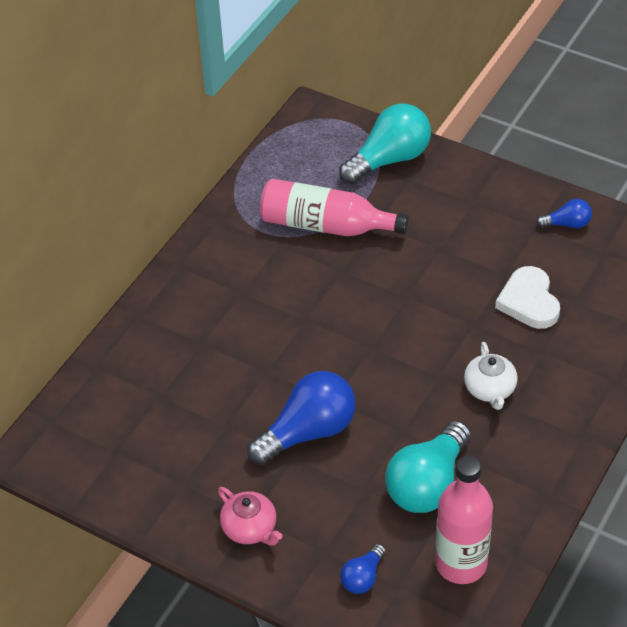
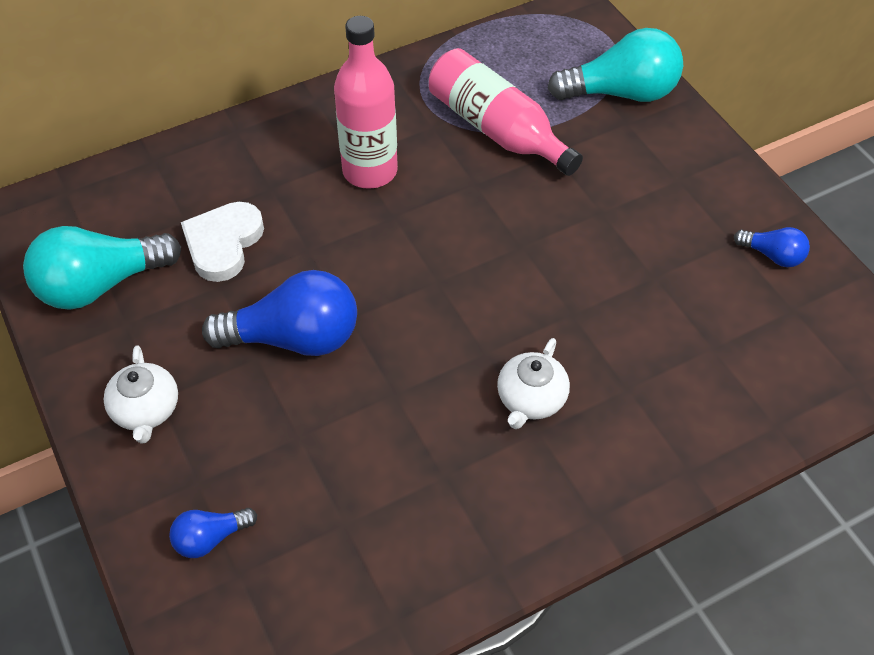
camera: 30 degrees right, 5 degrees up
pink teapot [218,487,282,545] -> white teapot [104,345,178,444]
turquoise light bulb [385,421,471,513] -> turquoise light bulb moved to [23,226,181,310]
pink bottle [435,455,493,584] -> pink bottle moved to [334,16,398,189]
white heart [495,266,560,329] -> white heart moved to [181,202,264,282]

